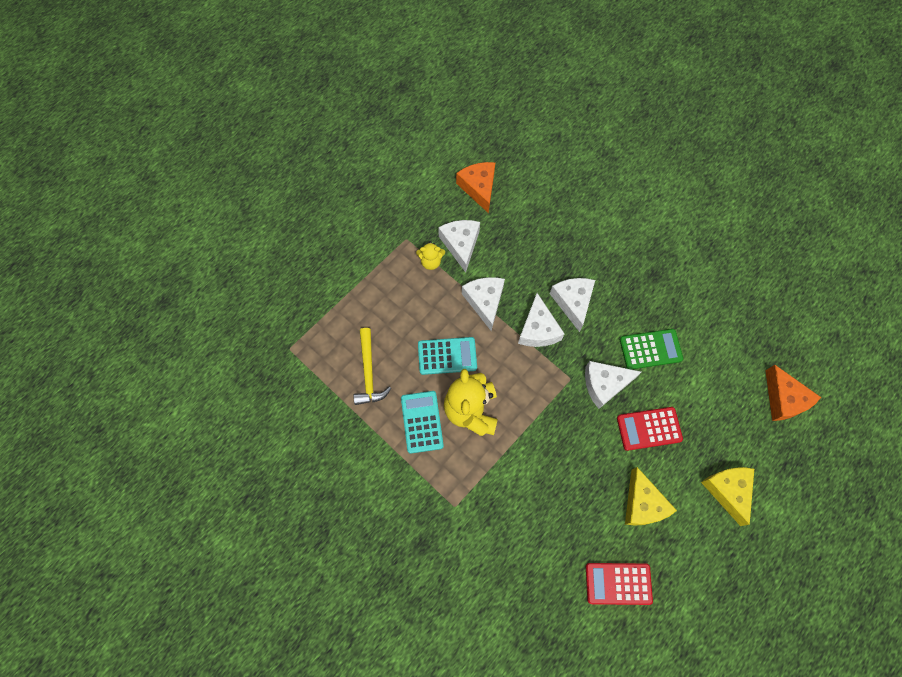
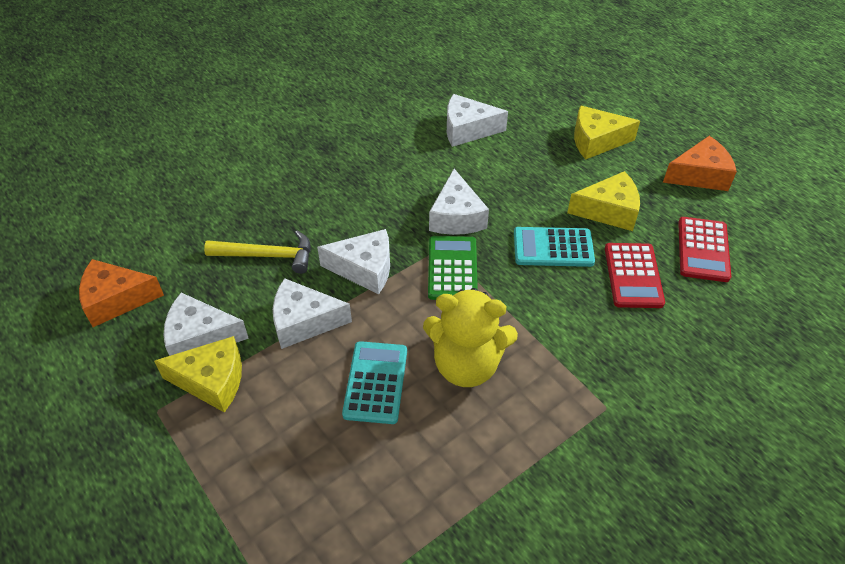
camera: 80 degrees left, 20 degrees down
yellow hammer [353,328,391,405] -> yellow hammer moved to [204,230,311,274]
turquoise calculator [401,391,444,454] -> turquoise calculator moved to [514,227,595,267]
yellow teddy bear [416,241,445,270] -> yellow cheese [154,336,242,413]
white cheese [550,278,595,332] -> white cheese moved to [447,94,508,147]
red calculator [617,407,683,451] -> red calculator moved to [605,243,665,308]
green calculator [620,329,683,370] -> green calculator moved to [428,236,478,300]
orange cheese [766,365,821,421] -> orange cheese moved to [663,136,737,191]

